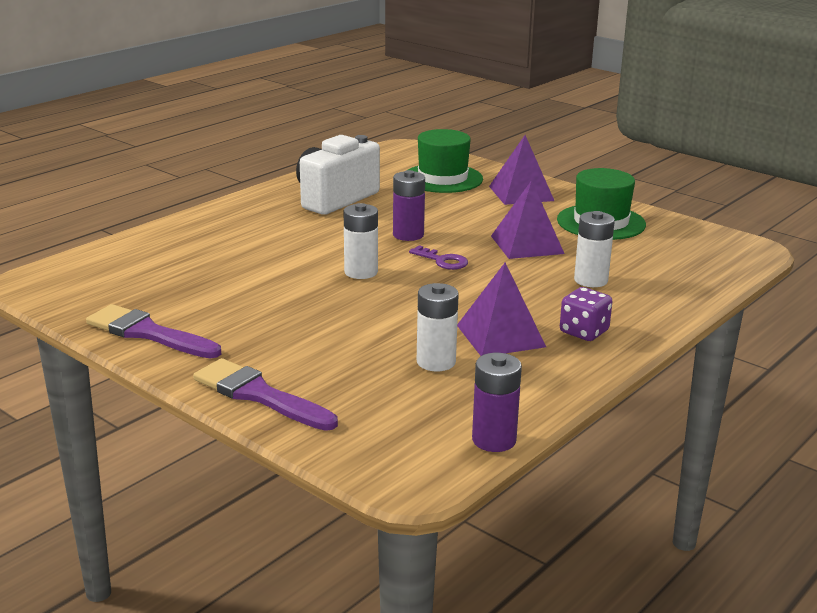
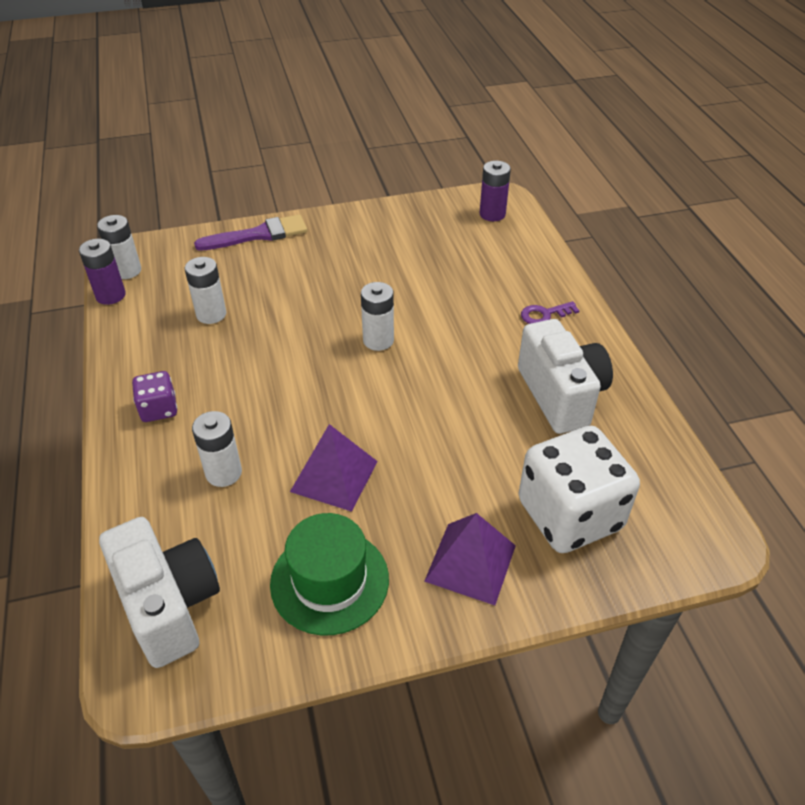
camera: 125 degrees right, 20 degrees up
purple brush [86,304,221,358] -> none
purple battery [393,170,425,241] -> purple battery moved to [480,161,511,221]
green hat [408,129,483,193] -> white dice [518,426,640,553]
purple key [409,245,468,270] -> purple key moved to [521,301,580,324]
purple pyramid [457,263,546,356] -> none
none -> white battery [97,215,141,279]
none -> white camera [99,517,220,668]

